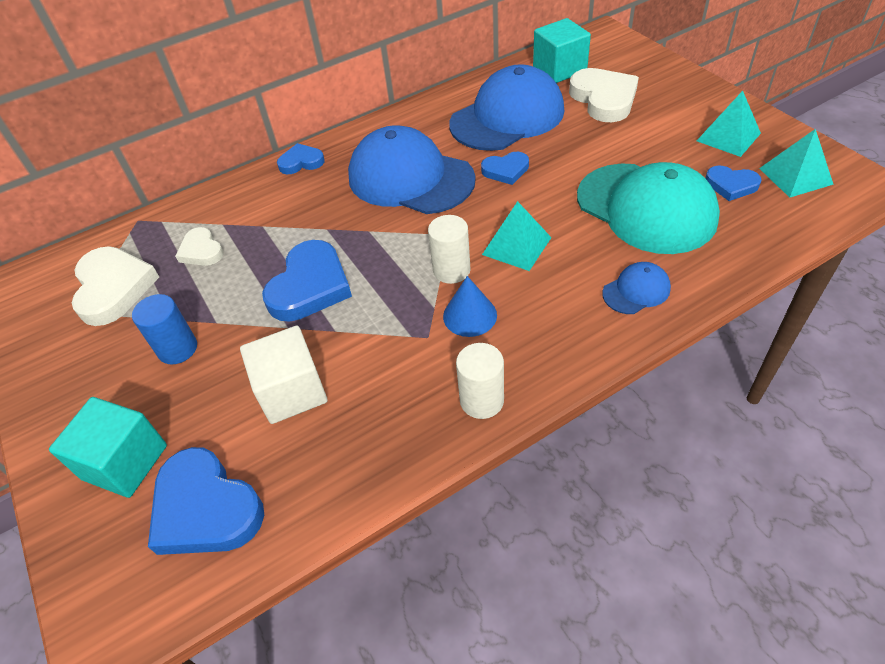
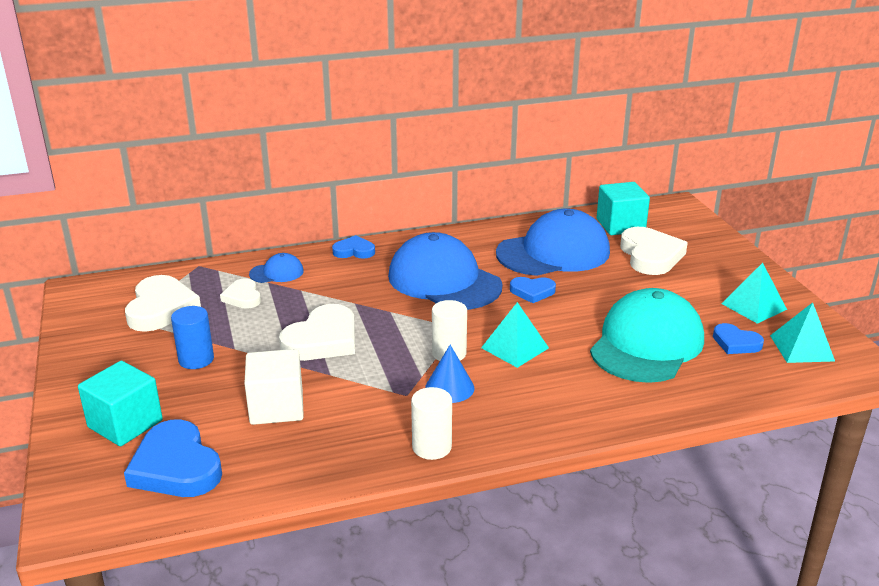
camera: 10 degrees right, 20 degrees down
blue heart [262,240,352,322] -> white heart [279,304,355,361]
turquoise cap [577,162,720,254] -> turquoise cap turned 120 degrees counterclockwise [590,288,704,383]
blue cap [602,262,671,314] -> blue cap moved to [249,253,304,283]

